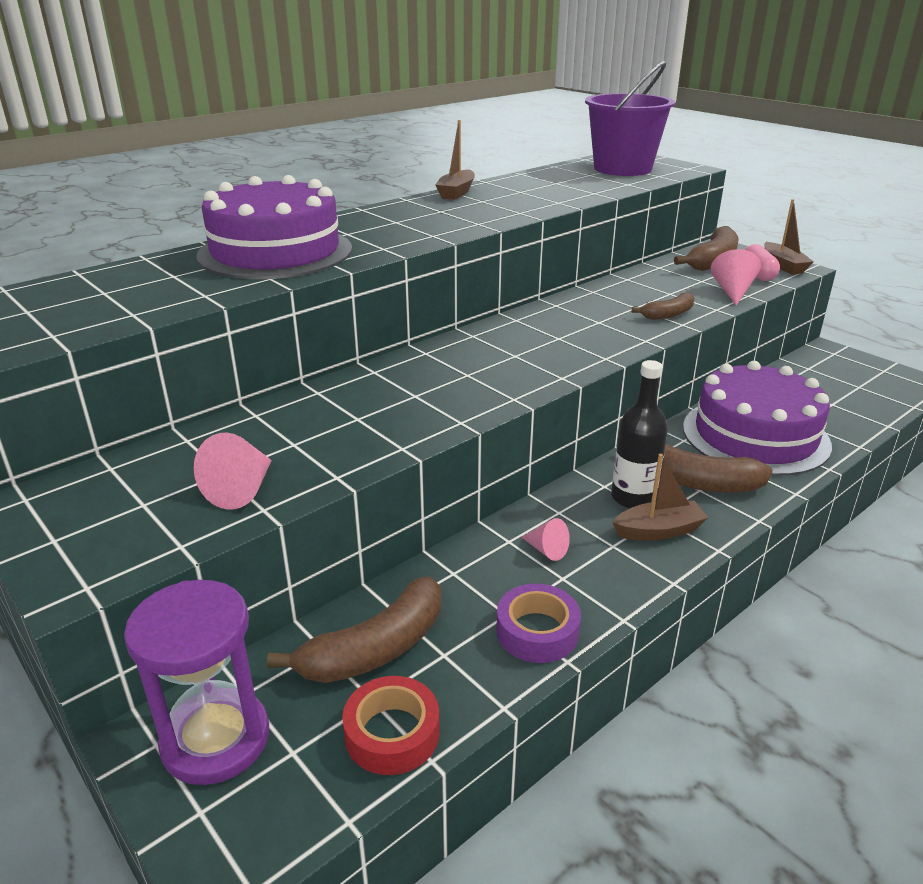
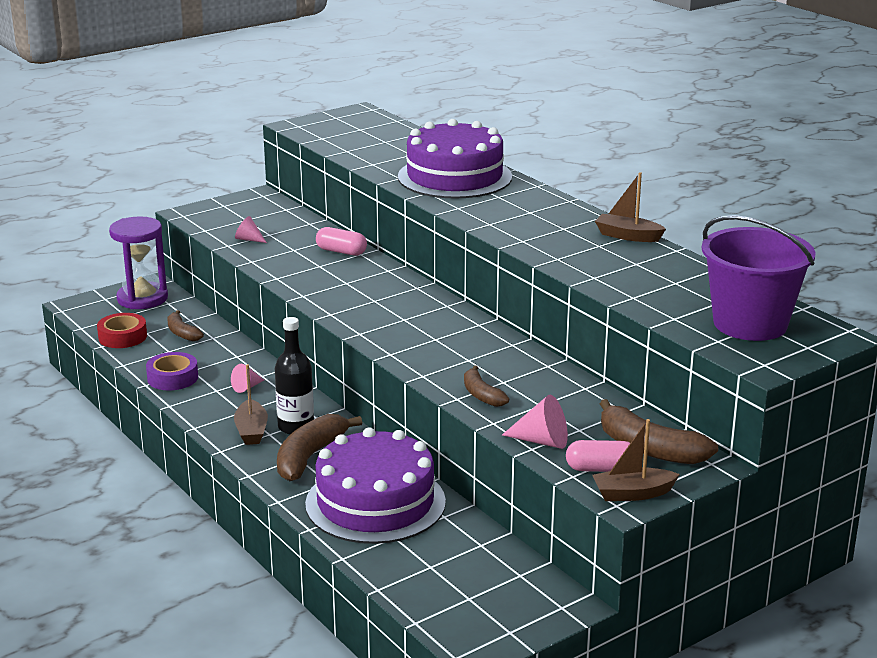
camera: 95 degrees right, 5 degrees down
pink cone [194,432,272,510] -> pink cone [235,216,267,243], size x0.63
brown banana [267,576,441,683] -> brown banana [167,310,204,341], size x0.59
none -> pink capsule [316,227,367,256]

